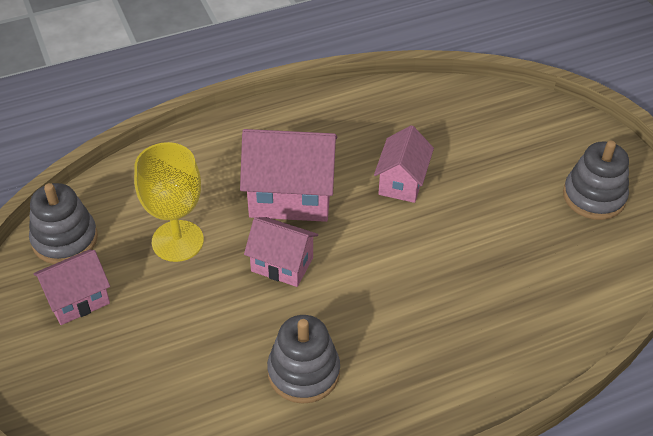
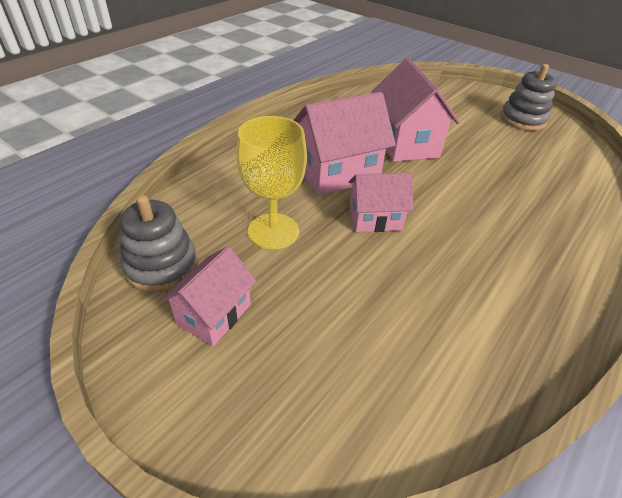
camera: 30 degrees left, 5 degrees down
grey stacking toy [267,315,340,404] -> none
pink house [374,125,434,203] -> pink house [371,58,460,162], size x1.62

